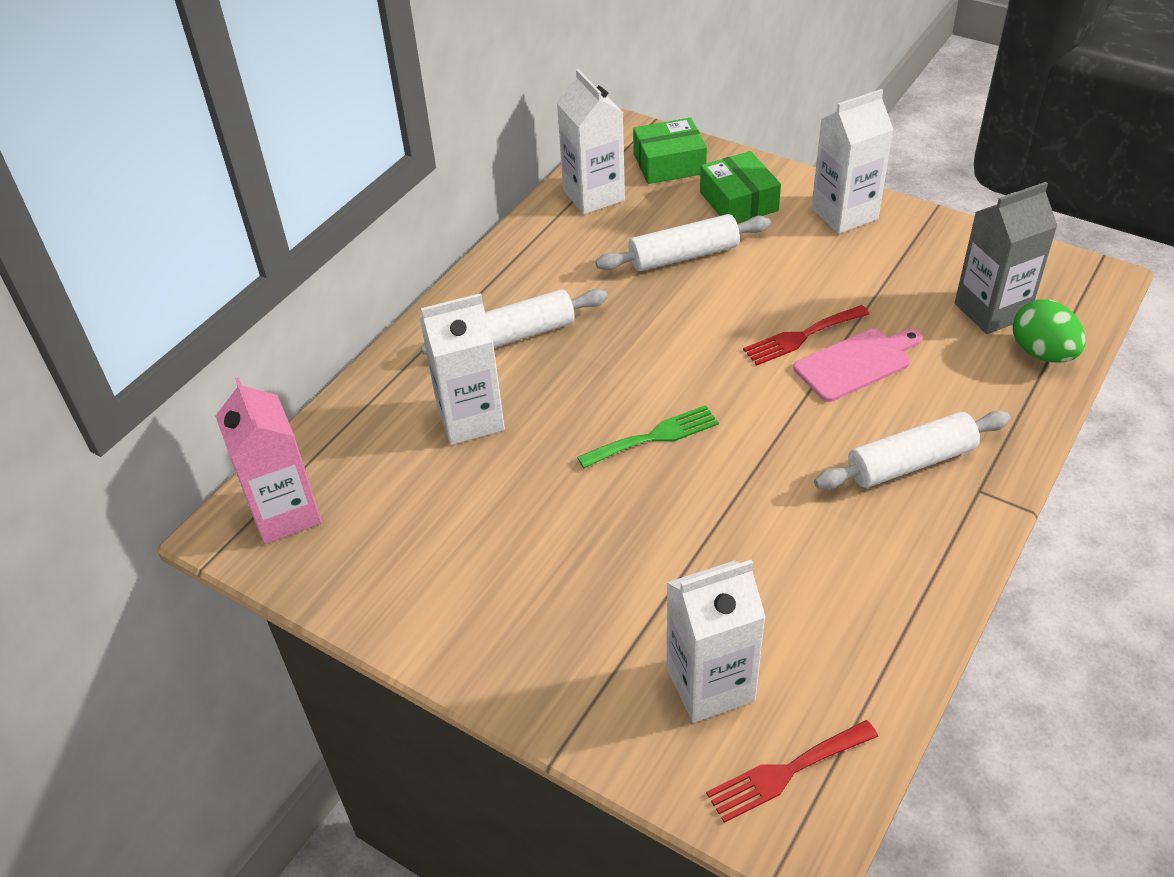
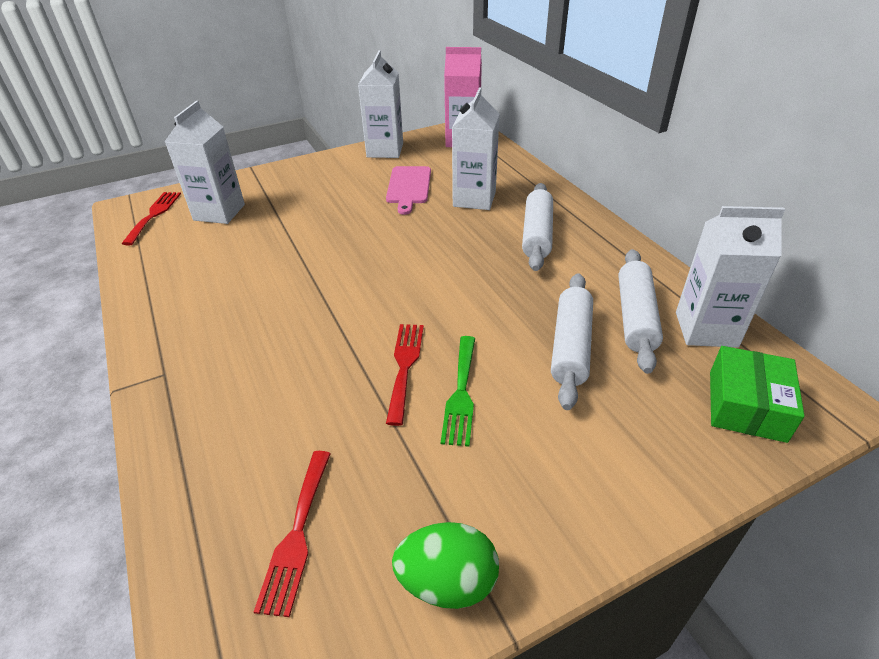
camera: 120 degrees right, 5 degrees down
green fork [577,405,719,468] -> green fork moved to [441,336,475,447]
green box [700,151,781,223] -> none
pink cutting board [794,329,922,402] -> pink cutting board moved to [386,166,431,215]
white carton [811,89,894,234] -> white carton moved to [358,50,403,158]
white rolling pin [814,411,1011,490] -> white rolling pin moved to [618,249,663,374]
grey carton [955,182,1057,334] -> red fork [254,451,331,617]
green egg [1013,299,1086,362] -> green egg moved to [392,522,499,609]

